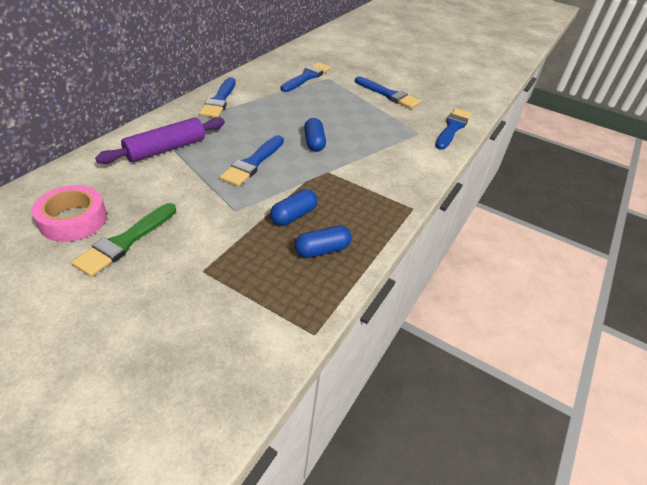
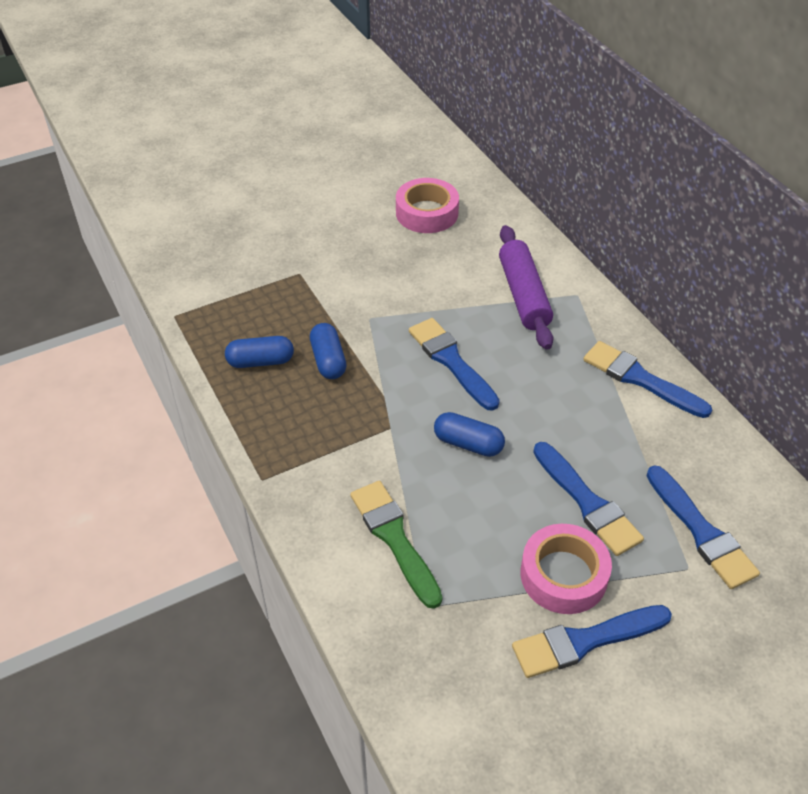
camera: 125 degrees right, 5 degrees up
green brush [72,203,176,277] -> green brush moved to [350,481,443,609]
blue capsule [295,225,352,258] -> blue capsule turned 75 degrees clockwise [225,336,294,368]
blue brush [435,108,472,150] -> blue brush moved to [533,442,644,556]
none -> pink tape [521,524,612,614]

